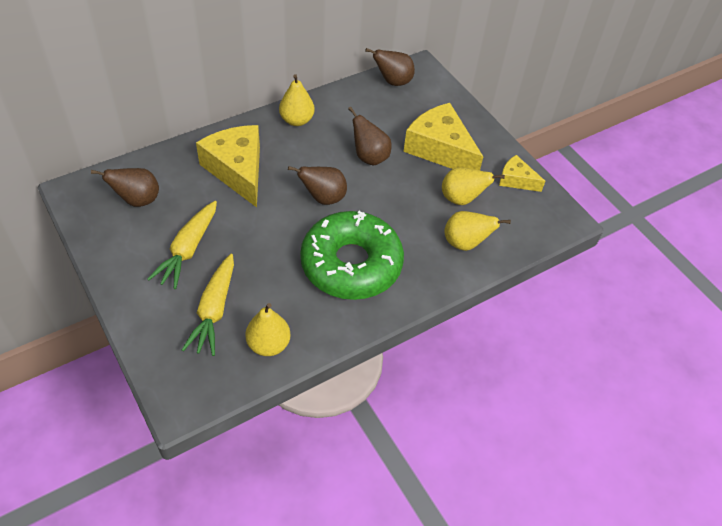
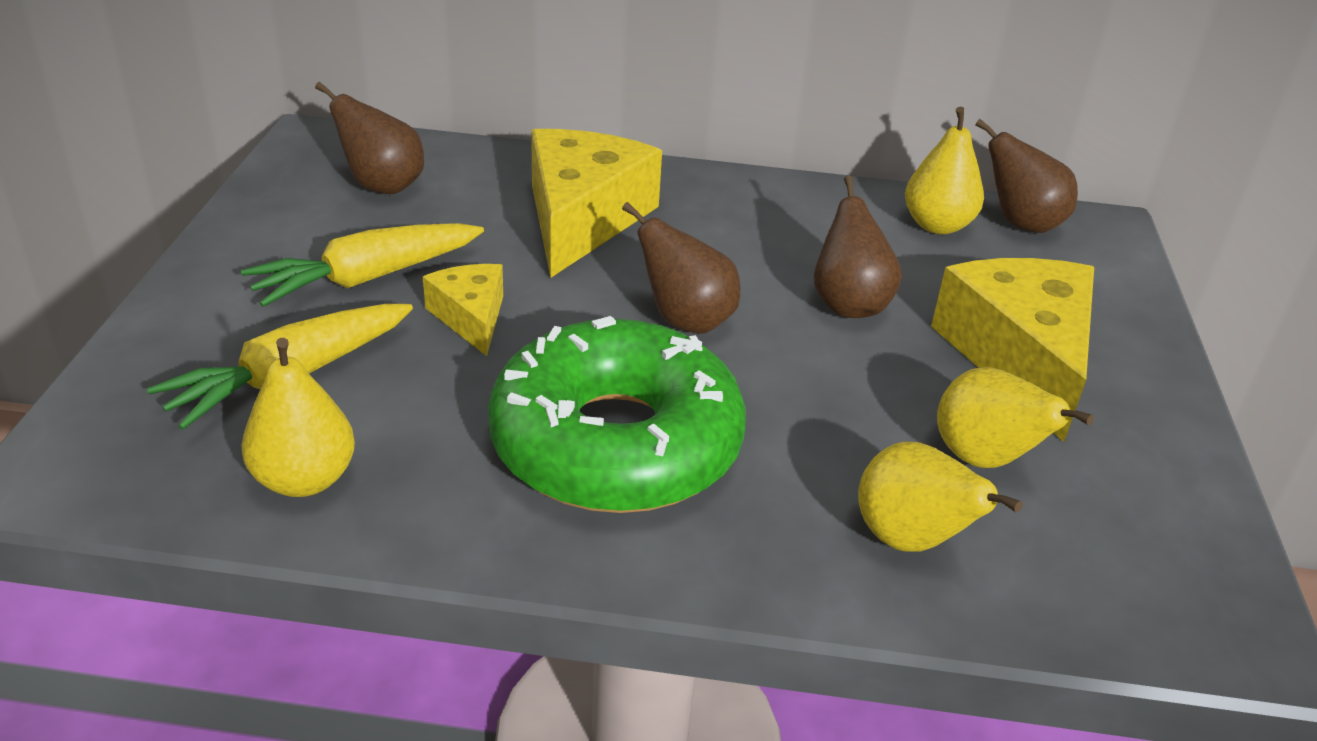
camera: 40 degrees right, 15 degrees down
yellow pear [279,74,315,126] -> yellow pear moved to [905,107,984,234]
yellow cheese [499,155,545,192] -> yellow cheese moved to [423,264,503,356]

